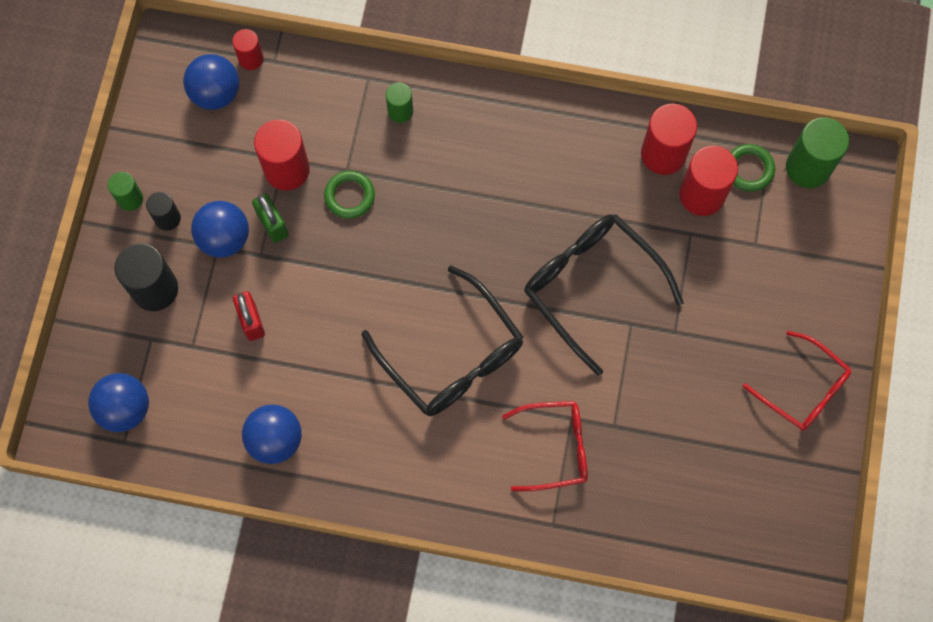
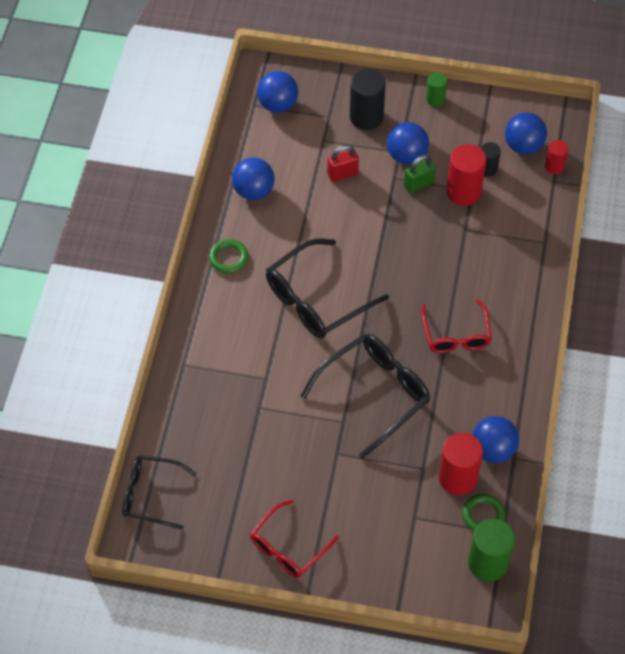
camera: 90 degrees right, 15 degrees down
black cylinder [146,192,181,231] -> black cylinder moved to [481,142,501,177]
green ring [324,171,375,219] -> green ring moved to [209,239,248,274]
green cylinder [386,82,413,123] -> none
red glasses [502,401,588,491] -> red glasses moved to [421,299,492,353]
red cylinder [641,104,697,175] -> blue ball [473,416,519,463]
none -> black glasses [122,455,197,529]

